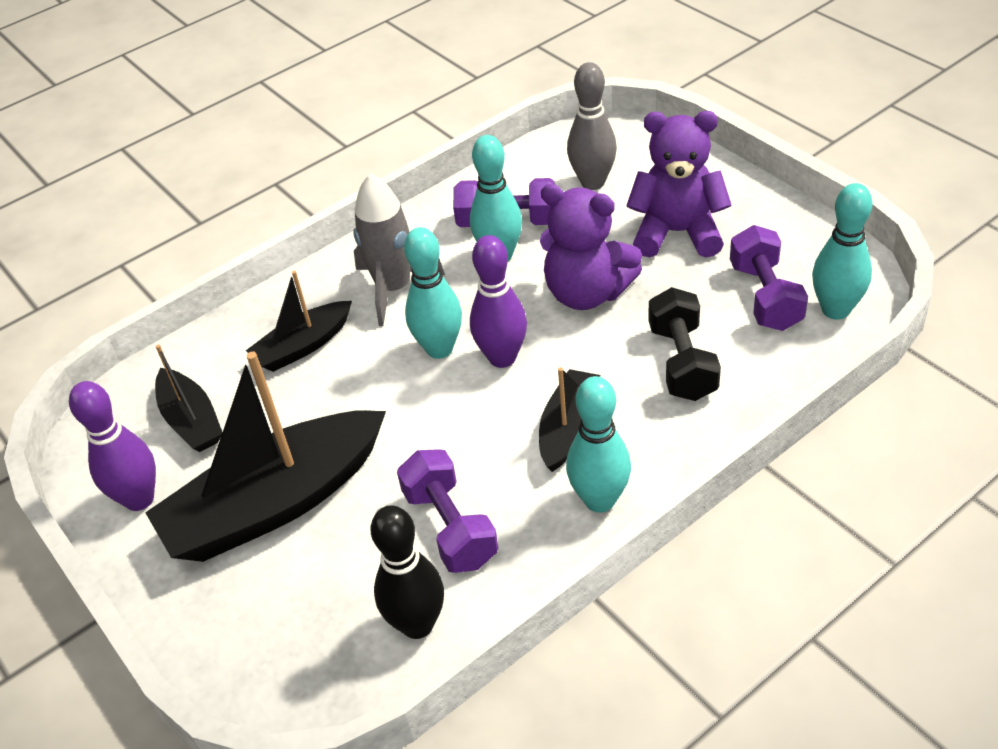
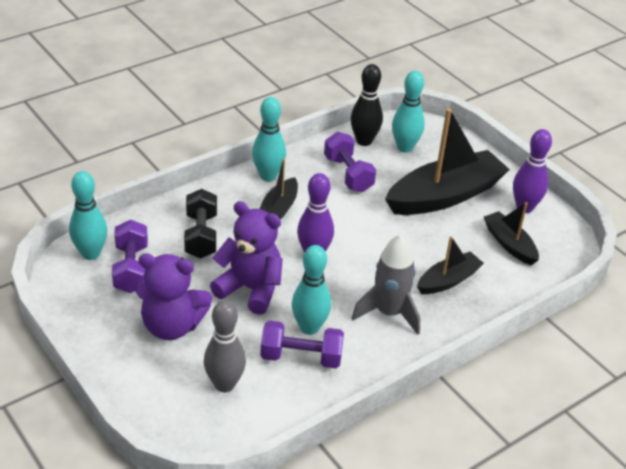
camera: 175 degrees right, 5 degrees down
turquoise bowling pin [404,227,462,359] -> turquoise bowling pin moved to [392,71,425,153]

